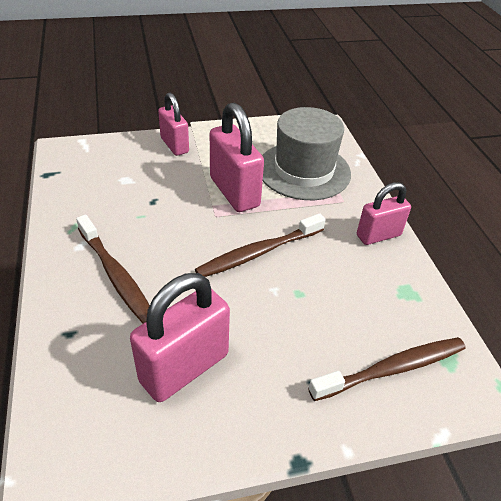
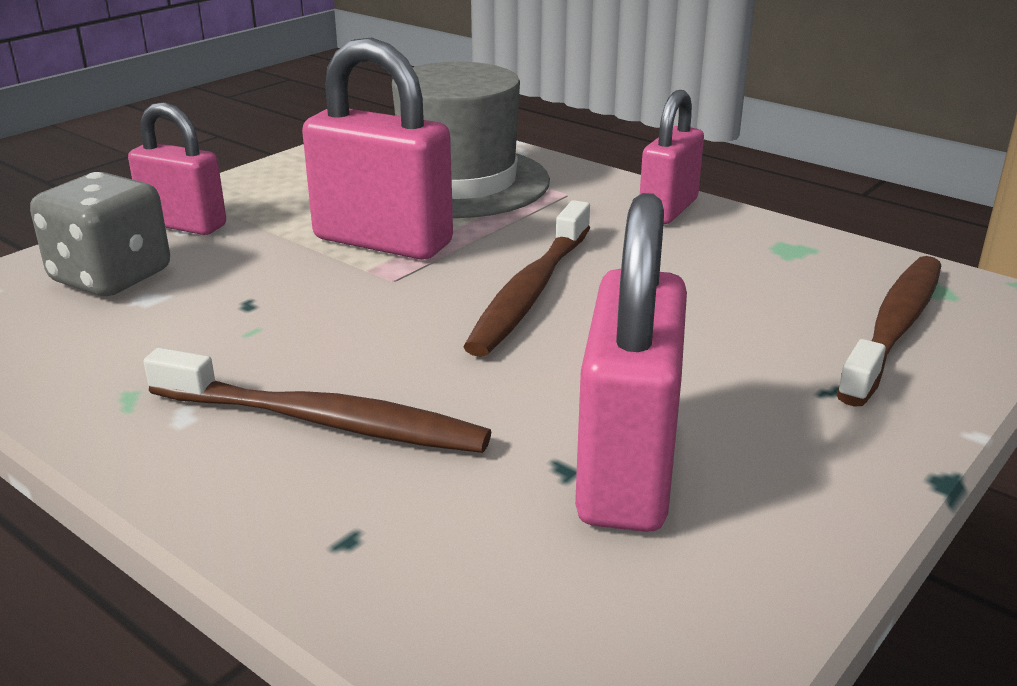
camera: 35 degrees left, 15 degrees down
none -> grey dice [30,172,170,296]

